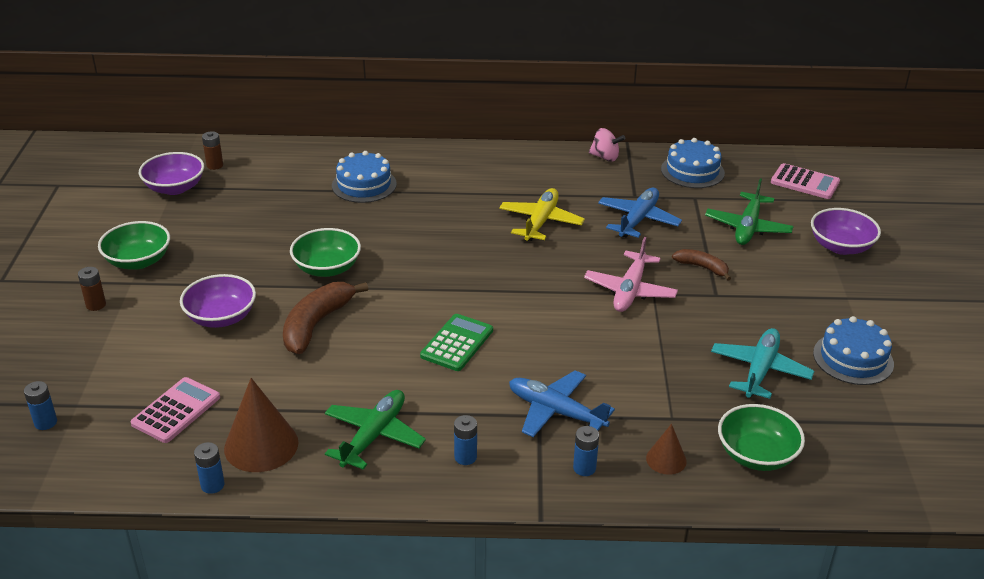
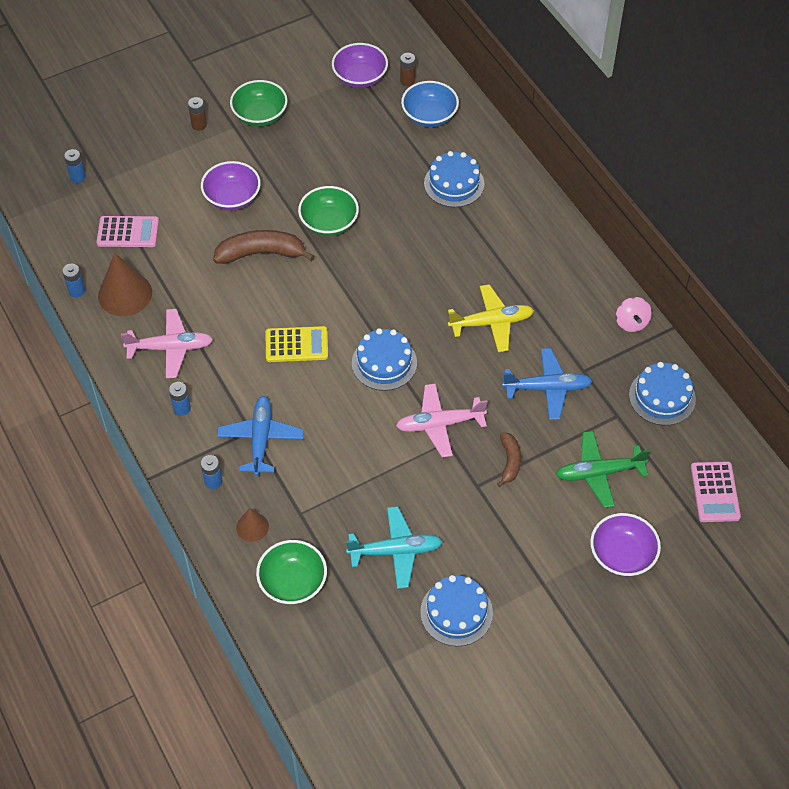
camera: 60 degrees right, 20 degrees up
green plane [325,390,426,470] -> pink plane [121,309,213,378]
green calculator [420,314,493,371] -> yellow calculator [266,326,328,362]
none -> blue cake [352,328,417,391]
none -> blue bowl [401,81,459,127]

